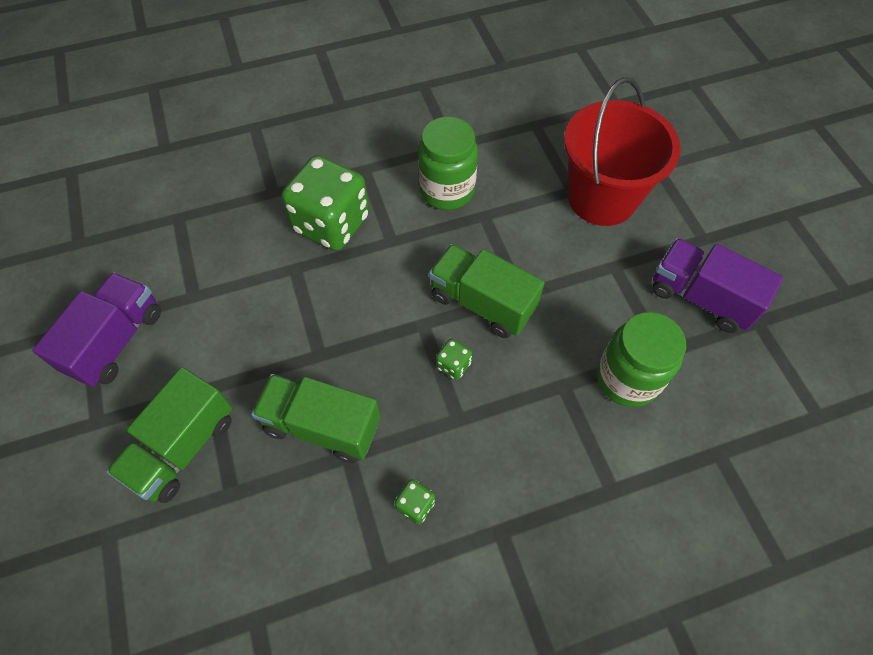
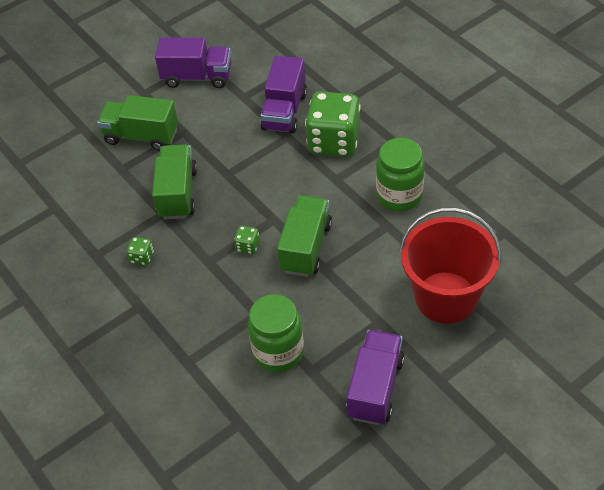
camera: 75 degrees right, 10 degrees down
none -> purple truck [260,56,307,134]

